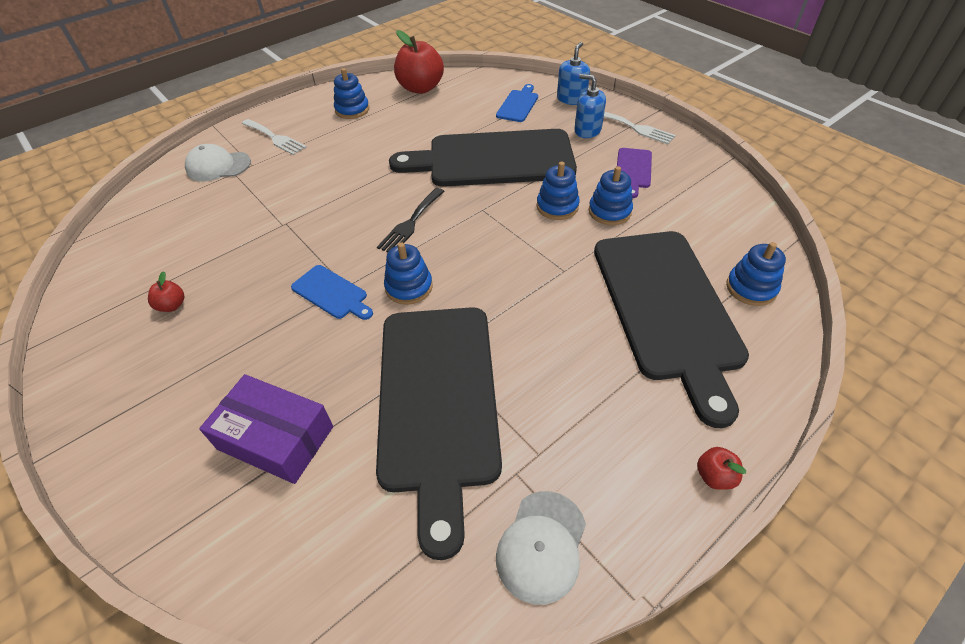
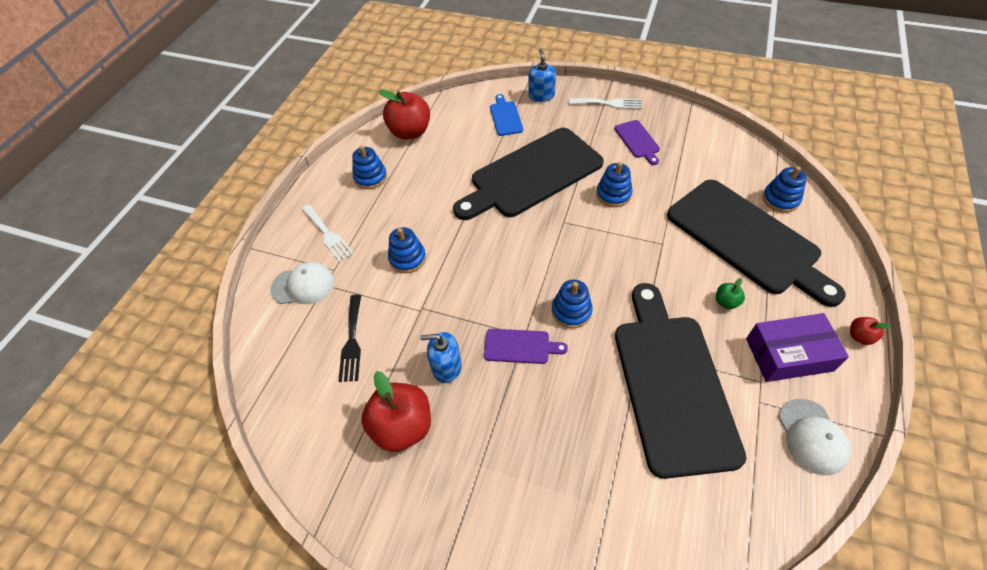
camera: 30 degrees left, 5 degrees up
red apple [148,271,184,312] -> red apple [361,371,431,452], size x2.20
white cap [185,144,251,182] -> white cap turned 150 degrees counterclockwise [270,262,335,304]
purple box [199,374,333,484] -> purple box moved to [746,313,849,382]
white fork [242,119,307,155] -> white fork turned 45 degrees clockwise [302,204,354,262]
blue cutting board [291,265,373,320] -> purple cutting board [484,329,568,364]
black cutting board [376,307,502,560] -> black cutting board turned 150 degrees counterclockwise [615,283,746,479]
black fork [377,188,445,252] -> black fork moved to [338,295,361,382]
blue soap dispenser [574,74,606,138] -> blue soap dispenser moved to [420,332,462,383]
blue stacking toy [589,166,633,225] -> blue stacking toy moved to [388,227,426,273]
none -> green apple [716,278,745,309]

